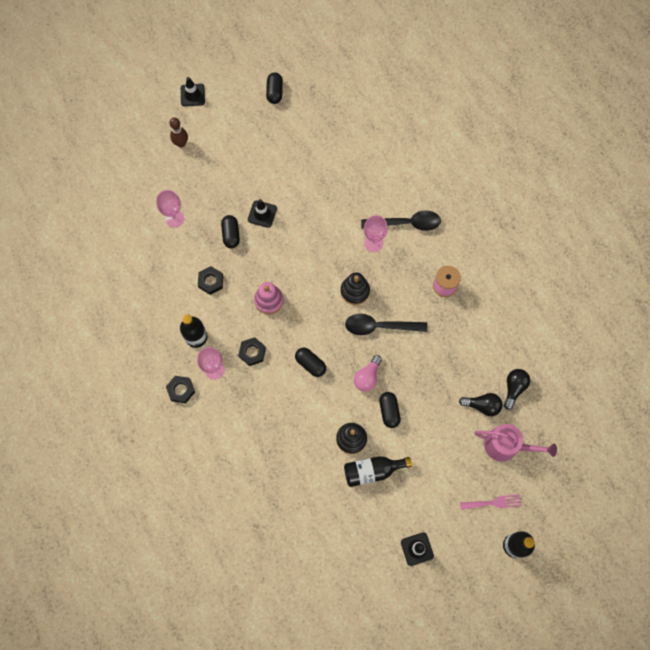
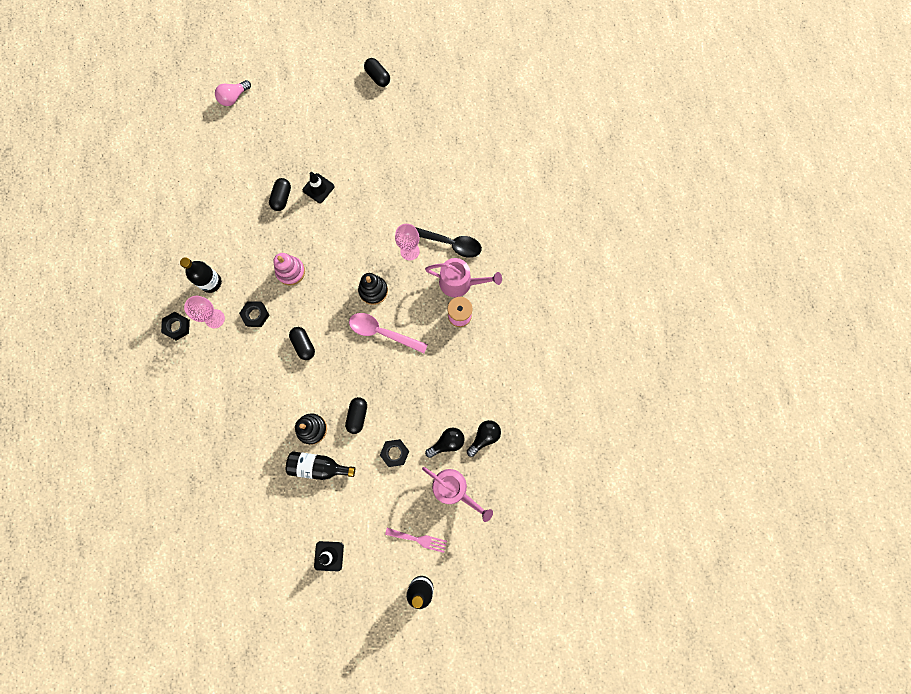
camera: 20 degrees right, 5 degrees up
pink goblet [156,190,184,228] -> none
brown bowling pin [169,117,188,148] -> none
black traffic cone [181,77,205,106] -> none
black nut [198,266,223,295] -> black nut moved to [380,439,409,467]
black capsule [266,72,283,104] -> black capsule turned 60 degrees counterclockwise [364,58,390,87]
black spoon [345,314,428,335] -> pink spoon [349,313,428,353]
pink light bulb [354,355,382,392] -> pink light bulb moved to [215,80,251,106]
black light bulb [459,393,503,416] -> black light bulb turned 60 degrees counterclockwise [425,428,465,458]
none -> pink watering can [425,258,502,297]

